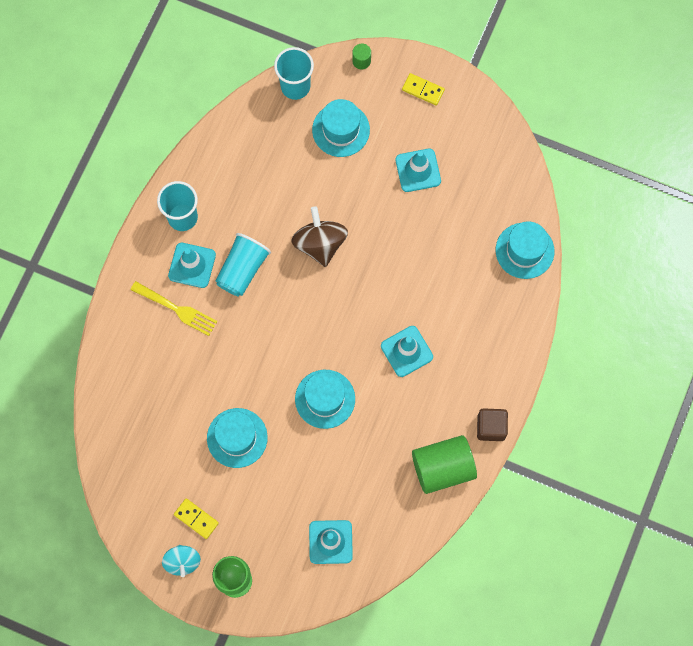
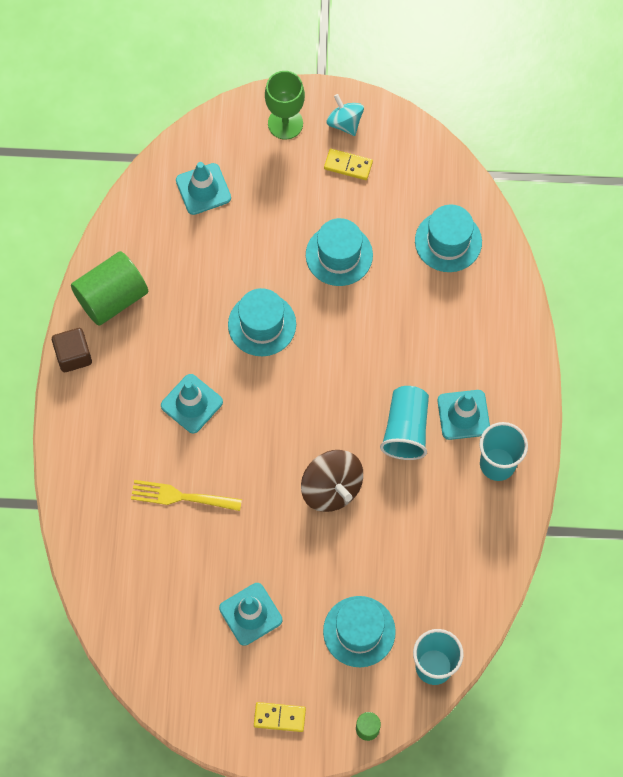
camera: 160 degrees right, 5 degrees down
yellow fork [130,281,217,336] -> yellow fork moved to [131,480,242,511]
turquoise hat [496,221,554,279] -> turquoise hat moved to [415,205,482,272]

